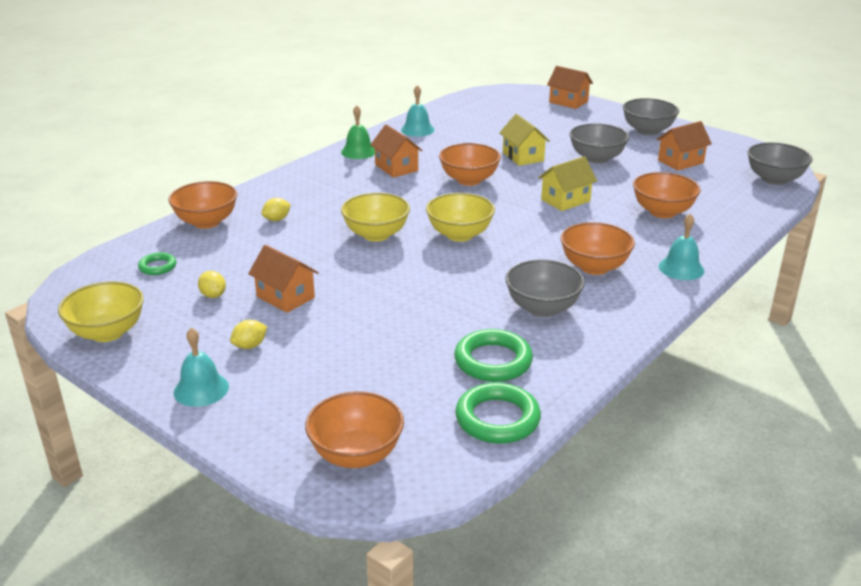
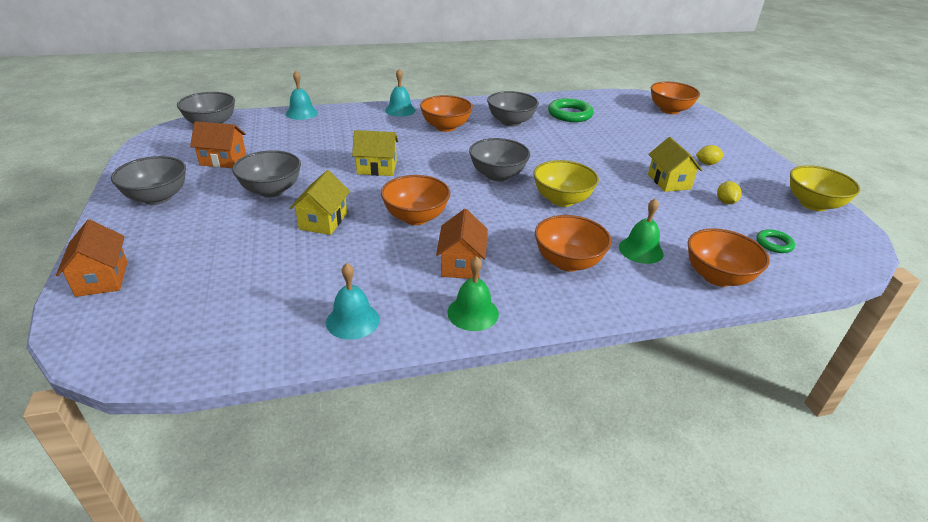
camera: 145 degrees left, 5 degrees up
turquoise bell [174,328,229,407] -> turquoise bell moved to [286,71,318,120]
orange house [248,245,319,313] -> yellow house [648,137,702,192]
yellow lemon [261,198,291,221] -> green bell [619,198,664,264]
yellow bowl [426,193,495,242] -> grey bowl [469,138,530,181]
green ring [455,383,541,444] -> none
orange bowl [633,172,700,218] -> orange bowl moved to [535,215,612,272]

